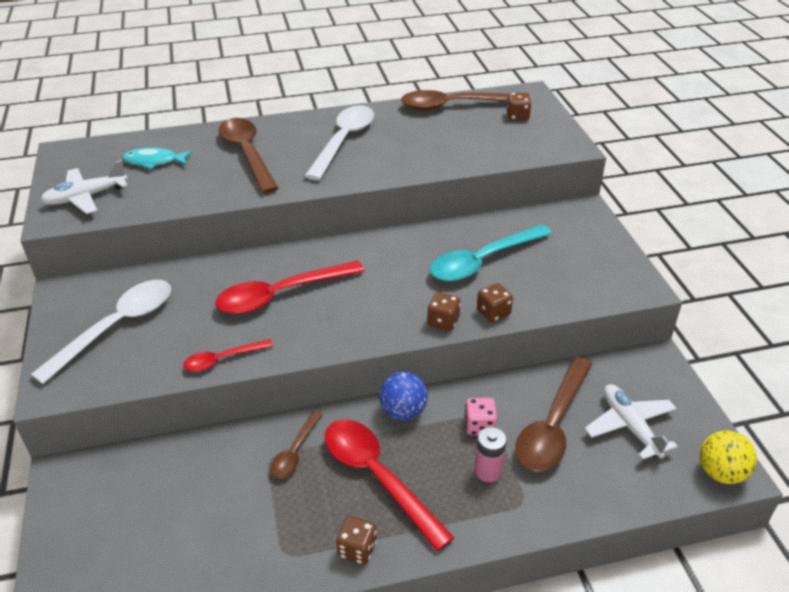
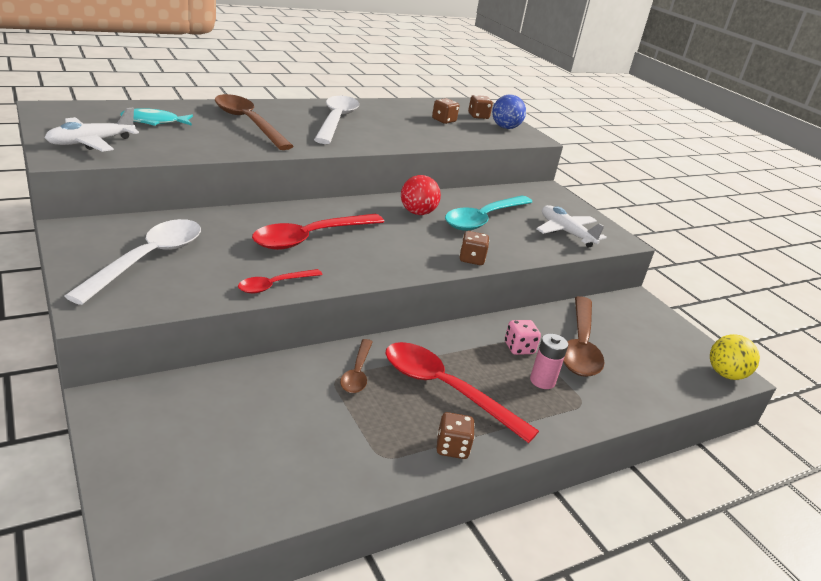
camera: 20 degrees left, 10 degrees down
blue ball [379,371,428,421] -> blue ball moved to [492,95,526,129]
brown spoon [401,90,509,110] -> none
brown dice [477,283,513,322] -> brown dice moved to [432,98,459,124]
white plane [585,384,678,460] -> white plane moved to [536,205,607,248]
none -> red ball [401,175,441,215]

